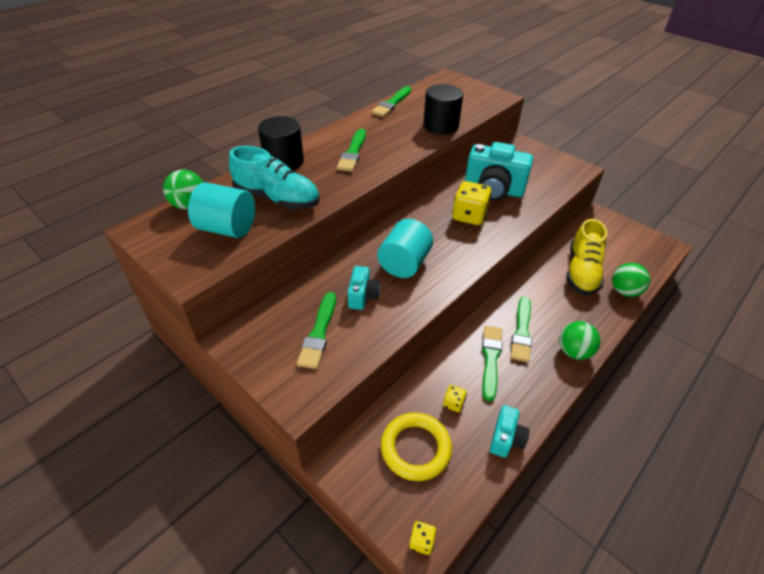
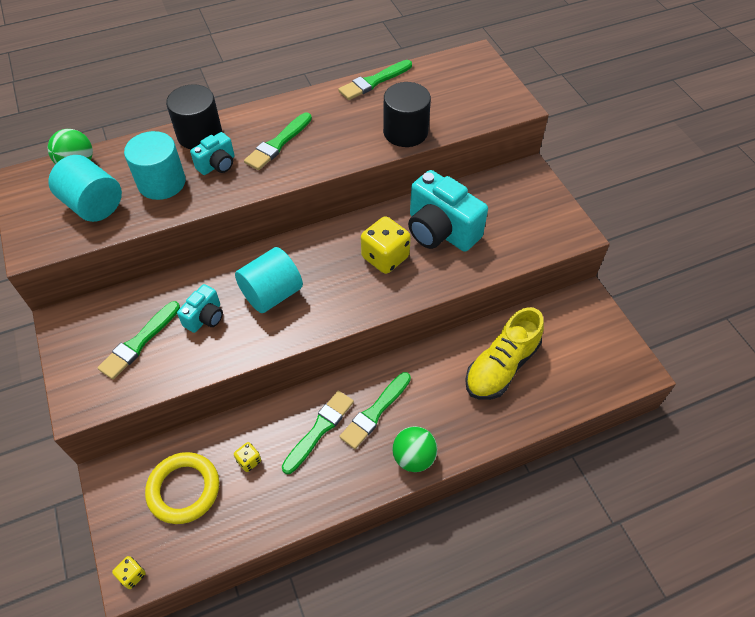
camera: 25 degrees right, 10 degrees up
turquoise shoe [229,146,320,209] -> turquoise cylinder [124,131,186,200]
turquoise camera [490,405,529,458] -> turquoise camera moved to [190,132,234,175]
green ball [612,263,650,297] -> none

